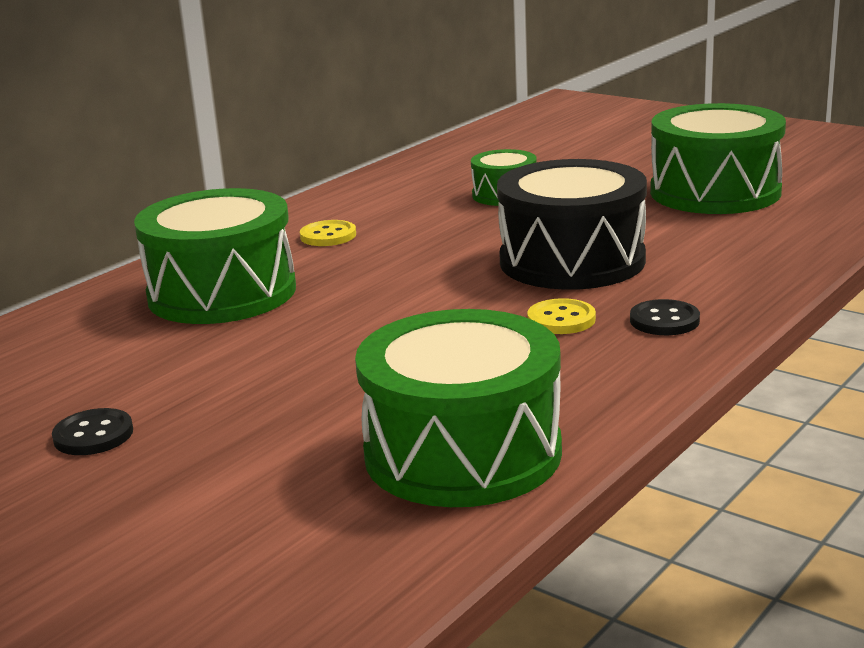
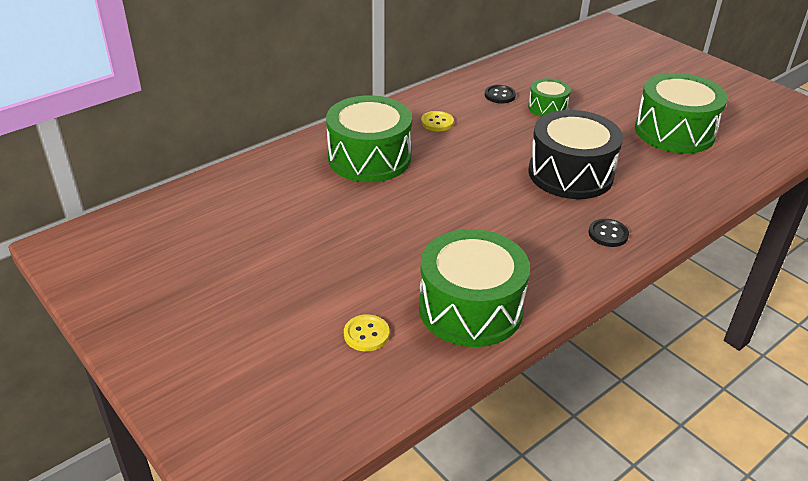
camera: 10 degrees right, 15 degrees up
black button [52,408,133,455] -> black button moved to [485,85,516,103]
yellow button [527,298,596,334] -> yellow button moved to [344,315,389,352]

